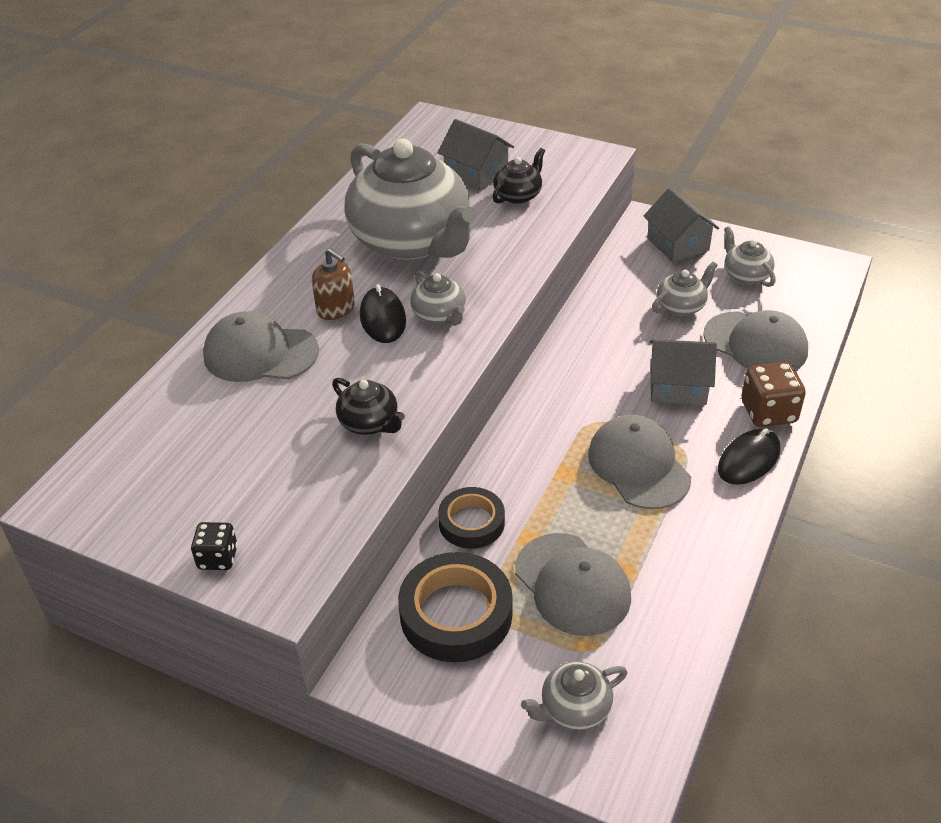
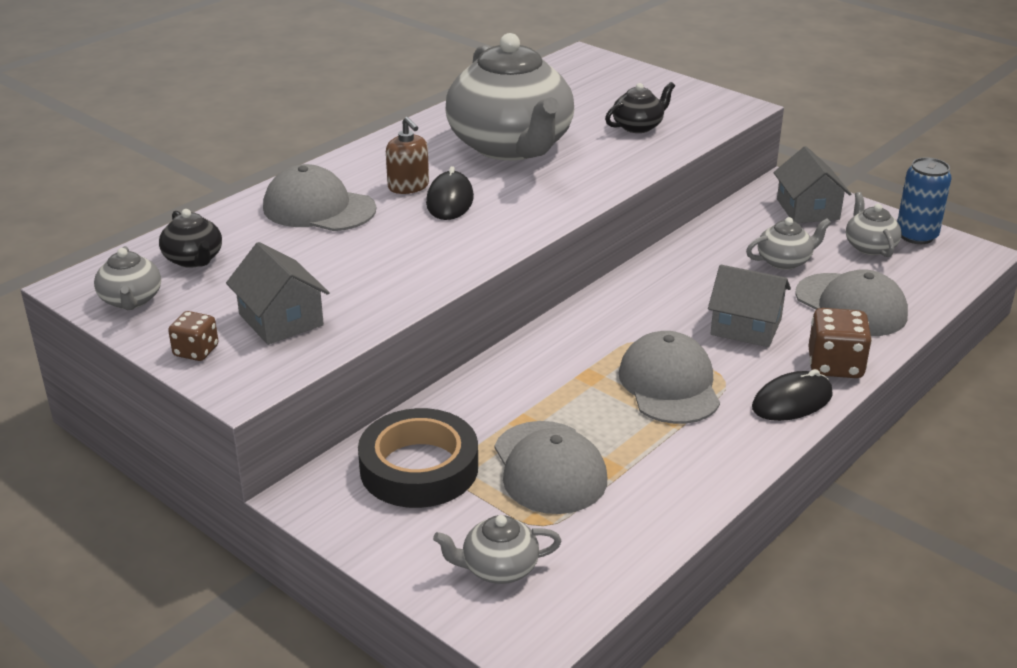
camera: 15 degrees right, 10 degrees down
black dice [191,522,238,570] -> brown dice [168,311,218,361]
black teapot [332,378,405,435] -> black teapot moved to [159,209,222,268]
grey teapot [410,270,466,326] -> grey teapot moved to [94,246,161,310]
grey house [438,119,514,191] -> grey house moved to [226,242,330,345]
black tape [438,487,505,549] -> none
none -> blue can [897,157,952,244]

